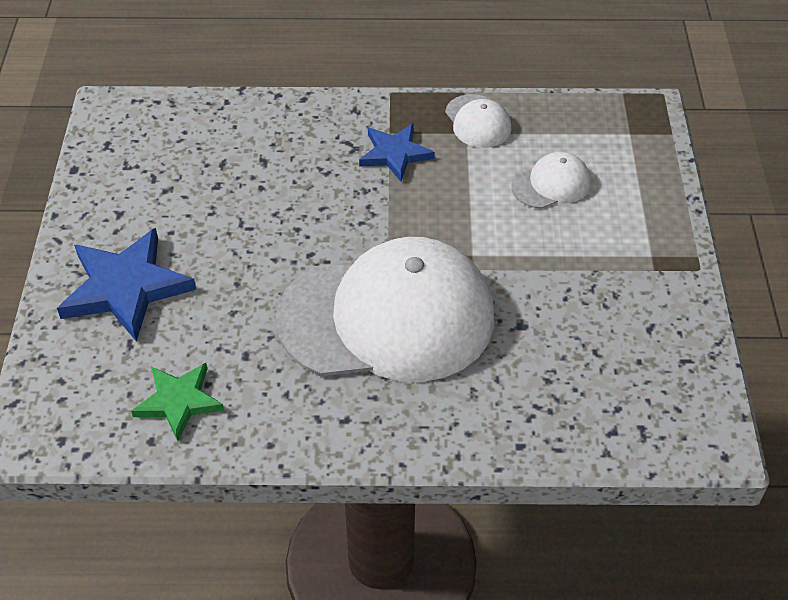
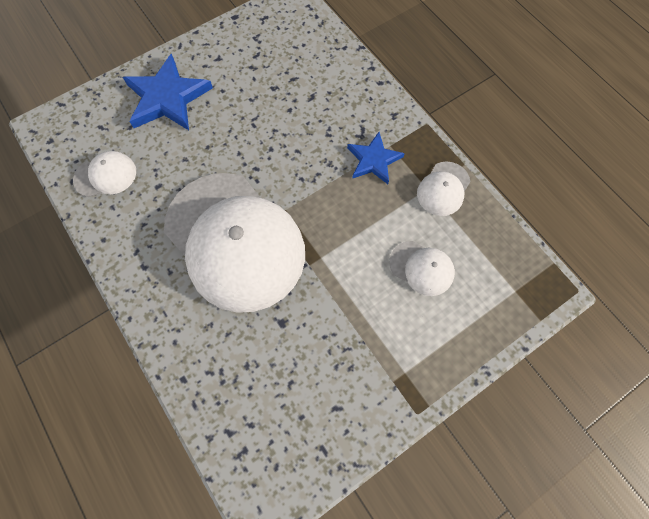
camera: 55 degrees right, 20 degrees up
green star [131,363,224,441] -> white cap [73,151,136,197]

